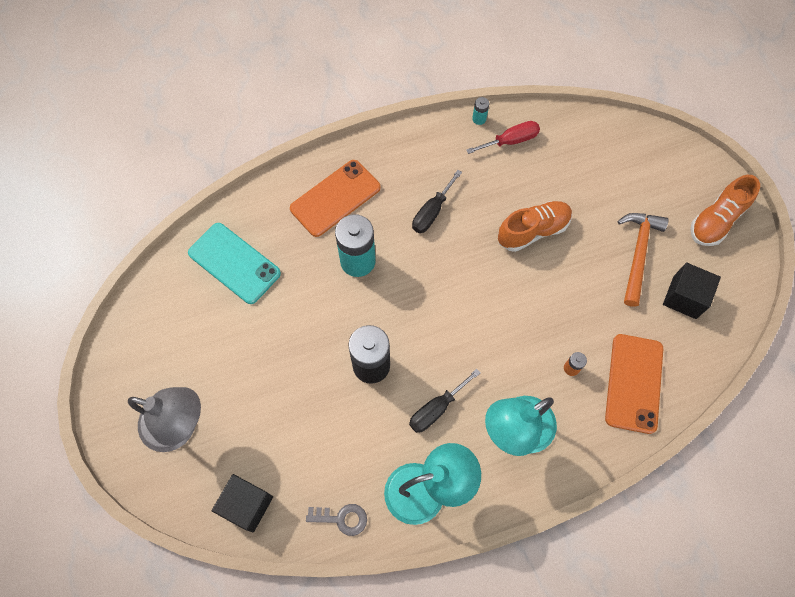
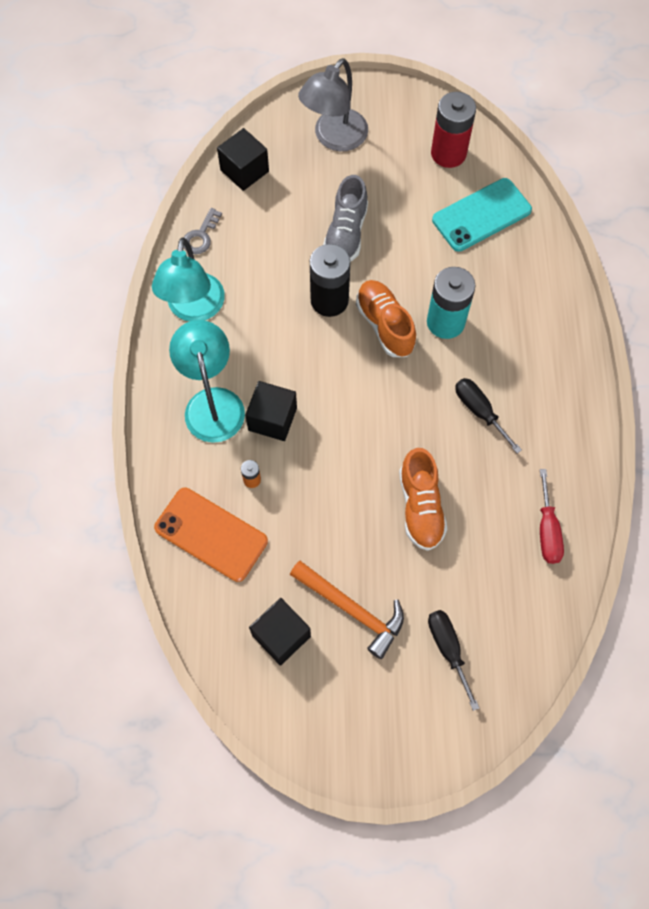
camera: 110 degrees right, 0 degrees up
orange phone [290,160,381,237] -> none
black screwdriver [409,369,481,433] -> black screwdriver moved to [428,610,479,711]
turquoise battery [472,97,489,125] -> none
orange shoe [691,175,760,246] -> orange shoe moved to [356,280,416,357]
none -> black cube [245,381,297,441]
none -> grey shoe [323,175,368,262]
none -> red battery [431,92,476,168]

